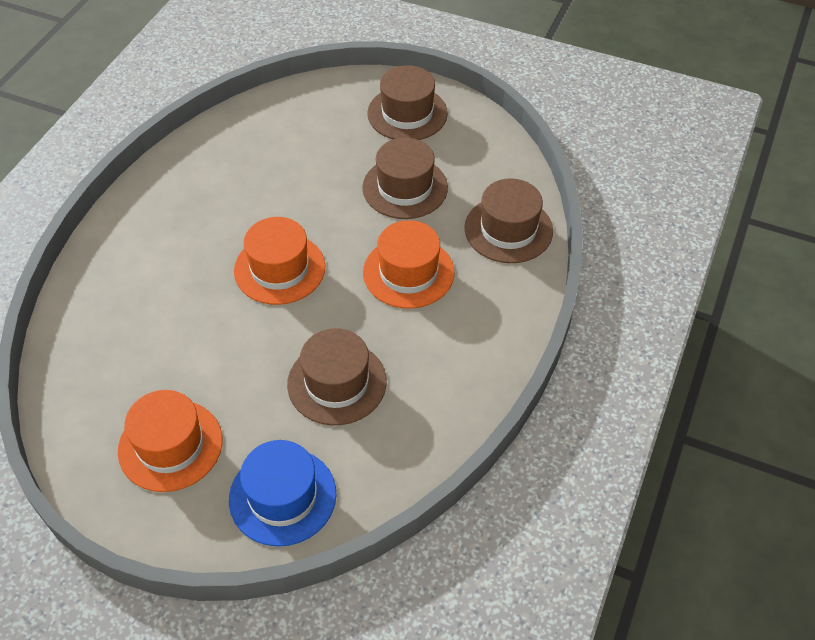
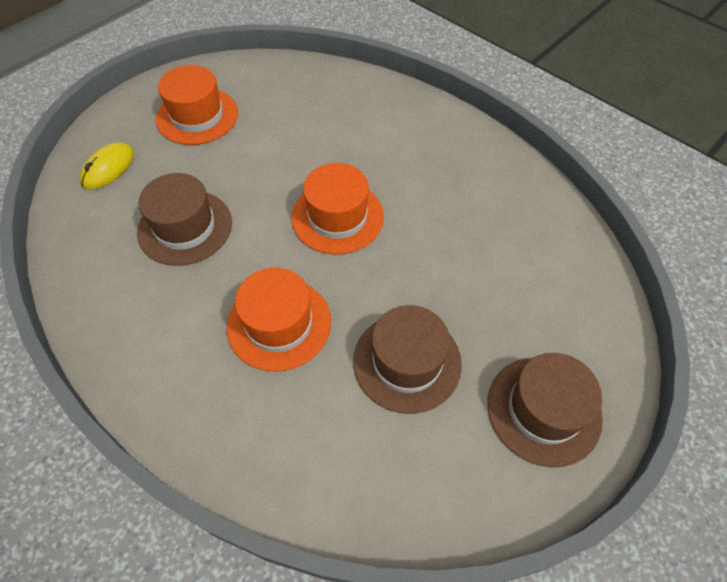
camera: 110 degrees right, 5 degrees up
blue hat [229,440,337,547] -> yellow mouse [79,142,134,190]
brown hat [464,178,553,263] -> none

